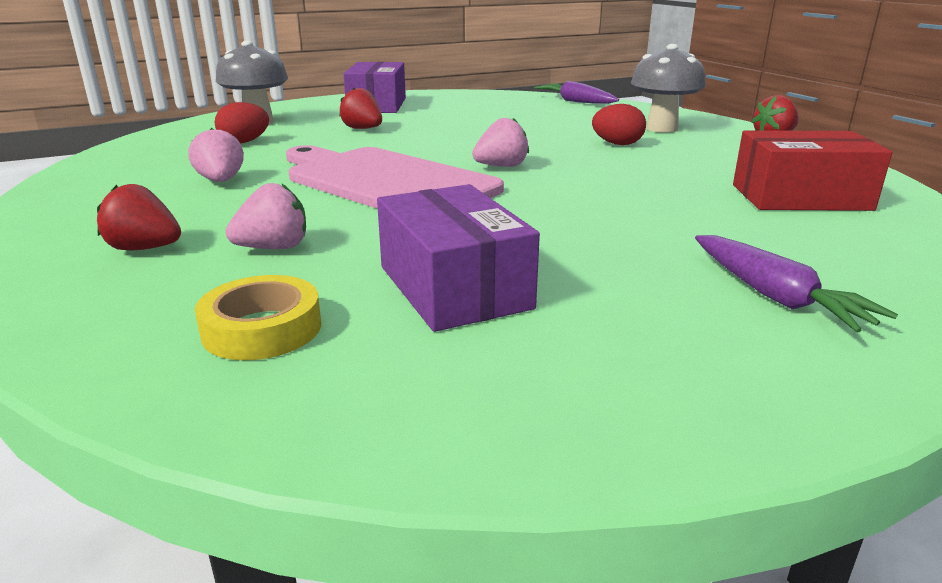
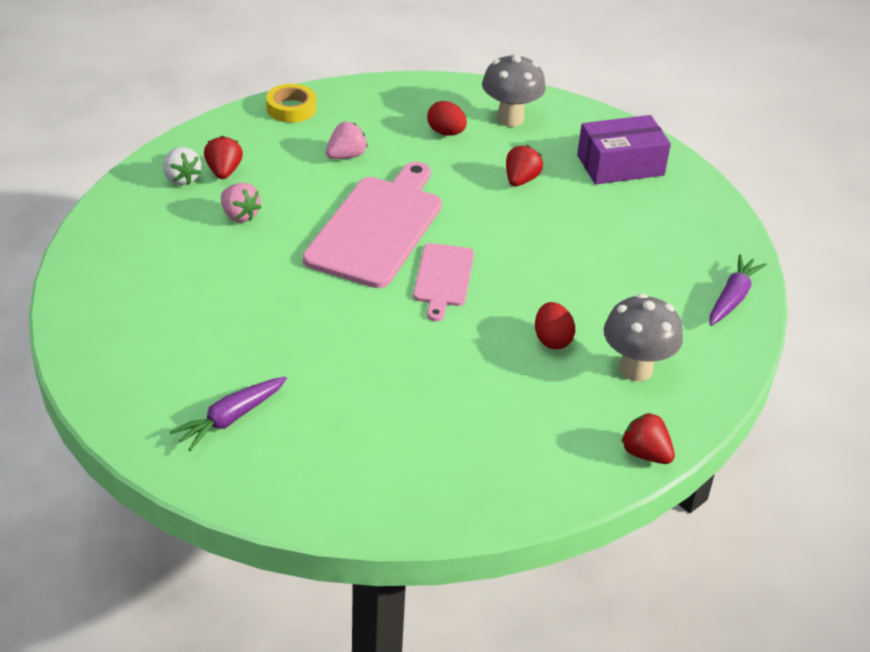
camera: 70 degrees right, 15 degrees up
yellow tape [195,275,321,360] -> yellow tape moved to [266,84,316,123]
purple box [377,184,540,332] -> none
pink strawberry [472,118,529,167] -> pink cutting board [413,243,474,321]
red box [733,130,892,211] -> none
none -> white strawberry [163,147,201,186]

